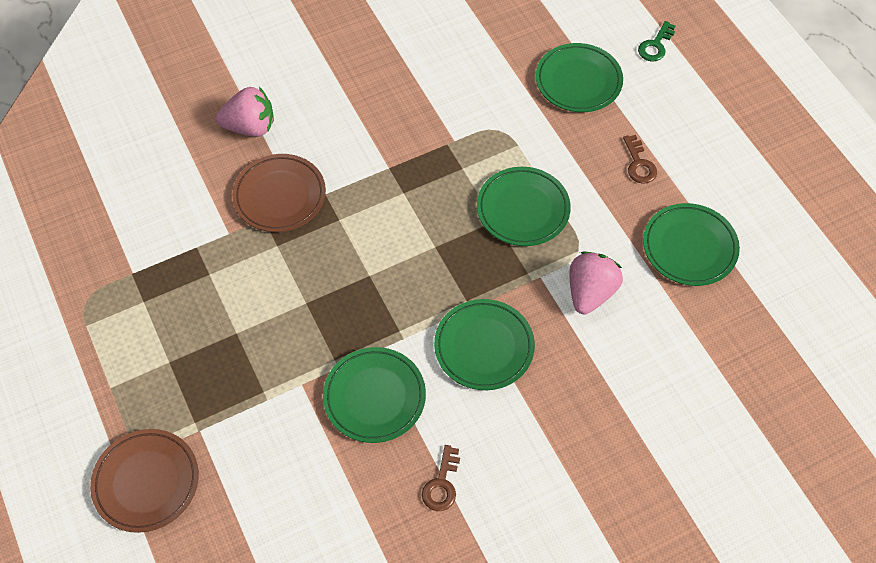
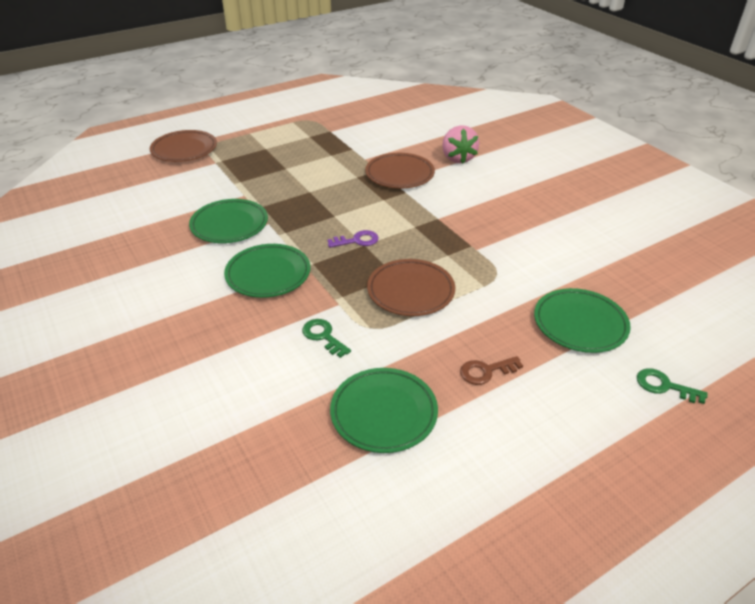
camera: 85 degrees right, 20 degrees down
brown key [422,445,460,511] -> none
green plate [477,167,571,246] -> brown plate [367,259,455,316]
pink strawberry [570,252,623,314] -> green key [302,319,351,358]
none -> purple key [327,230,379,248]

